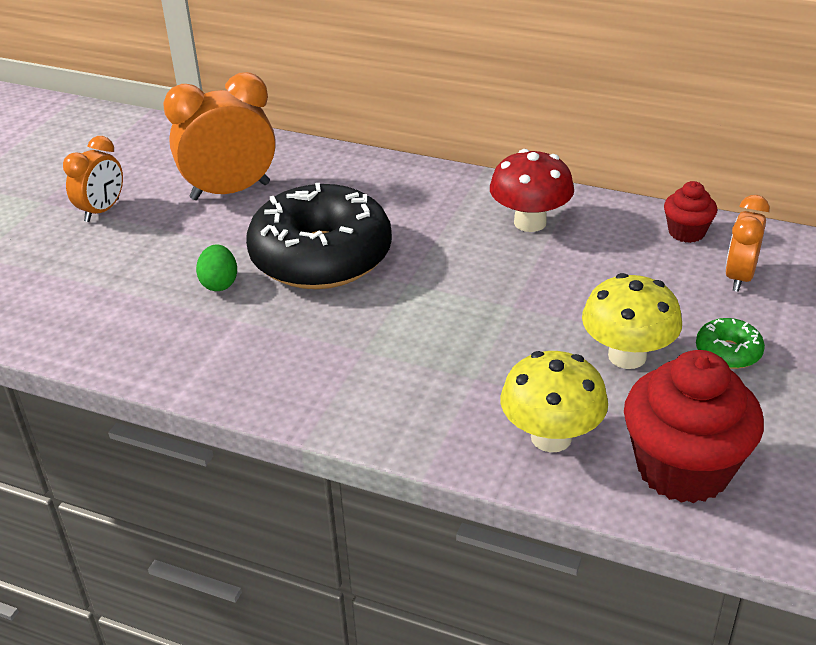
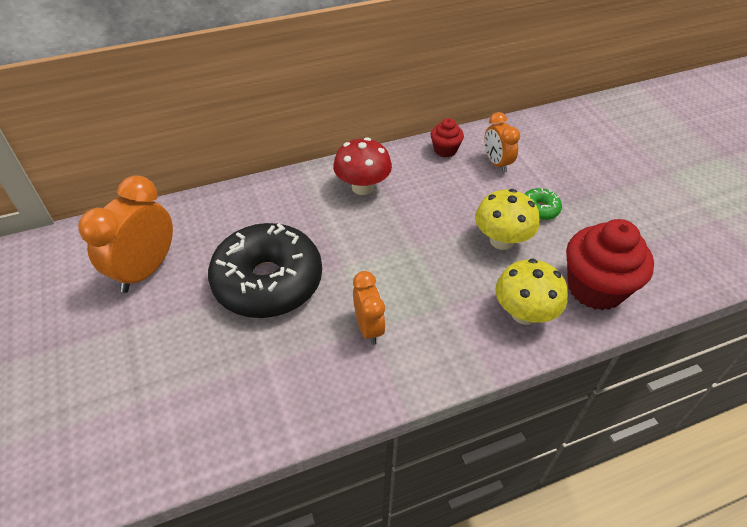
camera: 45 degrees left, 10 degrees up
orange clock [63,136,123,222] -> orange clock moved to [353,271,386,345]
green egg [196,245,237,291] -> none

